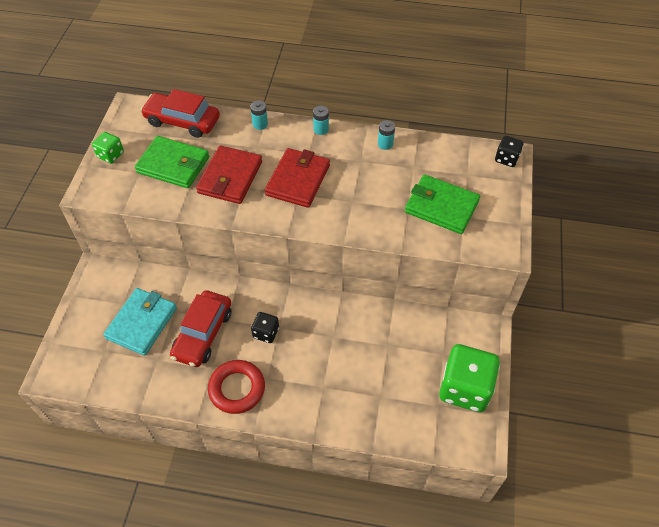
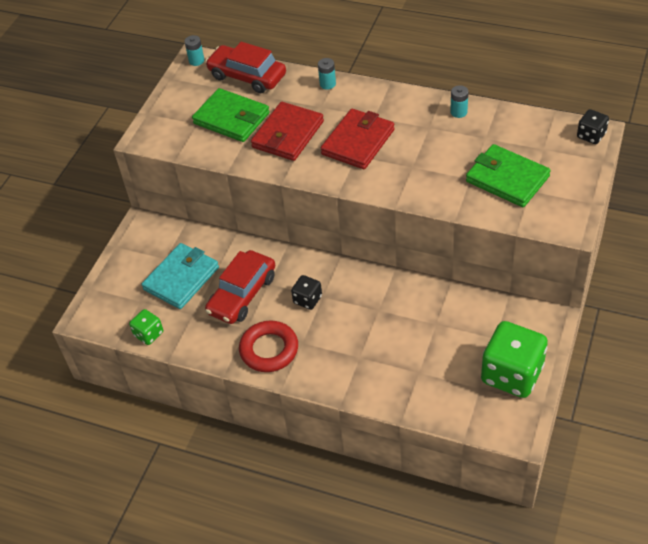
camera: 15 degrees right, 5 degrees down
green dice [92,132,124,164] -> green dice moved to [129,309,163,345]
turquoise battery [313,106,329,135] -> turquoise battery moved to [184,35,204,66]

